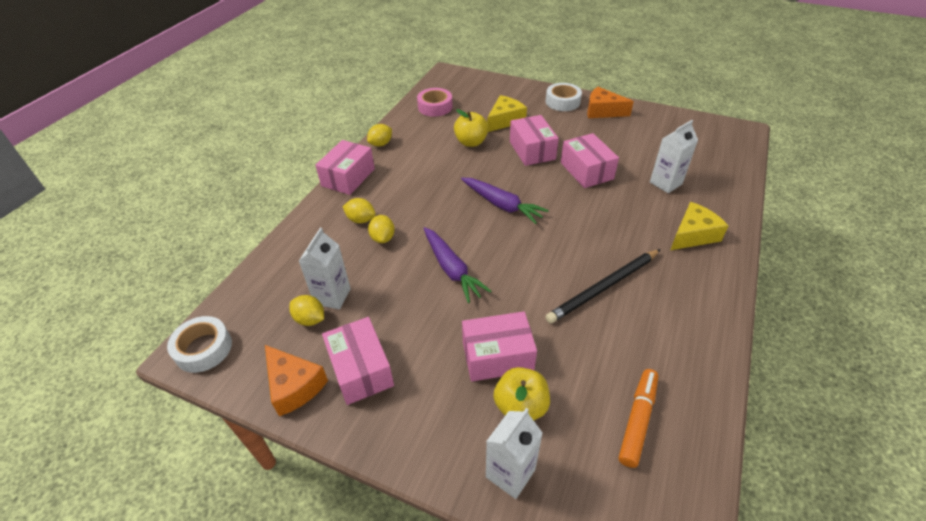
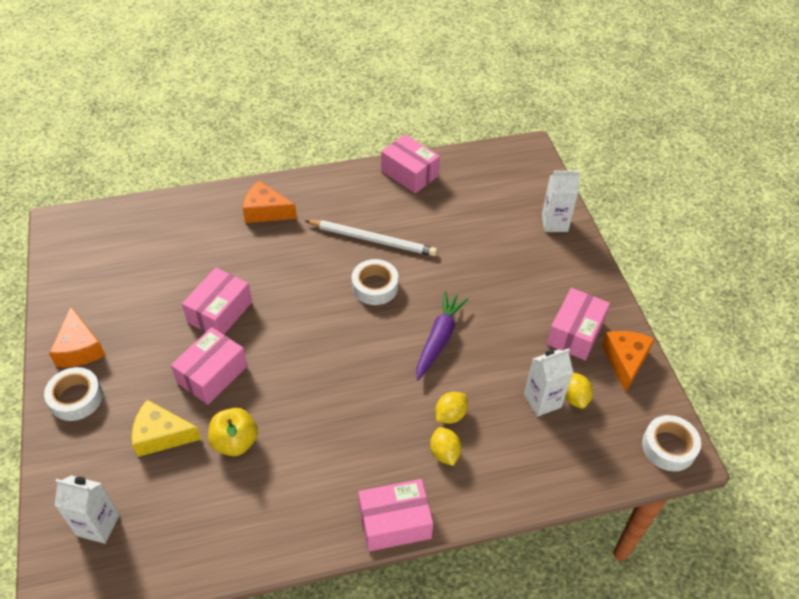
camera: 130 degrees left, 5 degrees up
yellow lemon [367,124,392,146] -> none
pink tape [417,88,453,117] -> none
purple carrot [461,178,549,224] -> none
pink box [462,311,537,381] -> pink box moved to [381,134,440,194]
yellow apple [494,367,550,420] -> none
black pencil [545,249,661,323] -> white pencil [305,220,437,256]
orange marker [619,369,658,468] -> none
white carton [650,120,698,193] -> white carton moved to [55,476,119,544]
yellow cheese [670,202,729,250] -> orange cheese [243,181,297,223]
none -> white tape [352,259,399,305]

